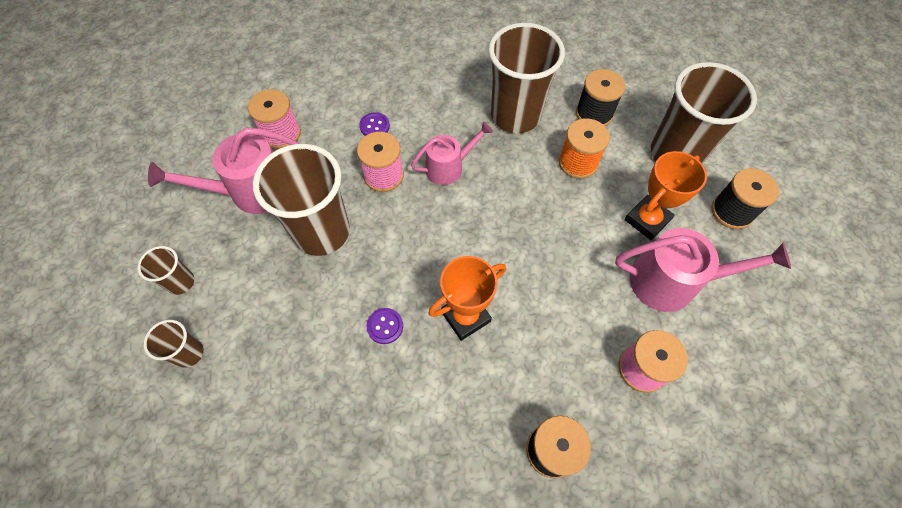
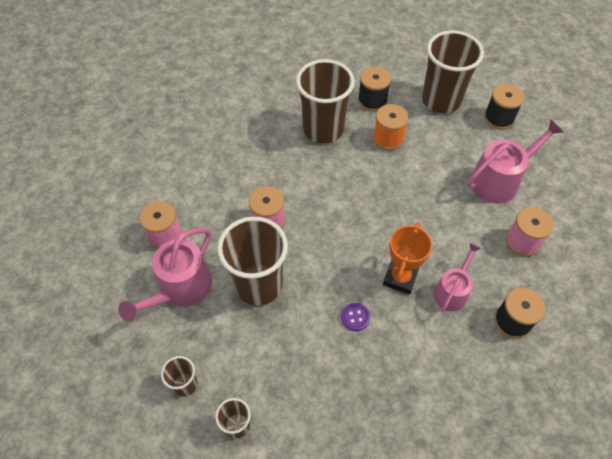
camera: 35 degrees left, 5 degrees down
purple button [359,112,390,136] -> none
pink watering can [411,122,493,185] -> pink watering can moved to [434,243,481,313]
orange trophy [624,151,707,240] -> none

